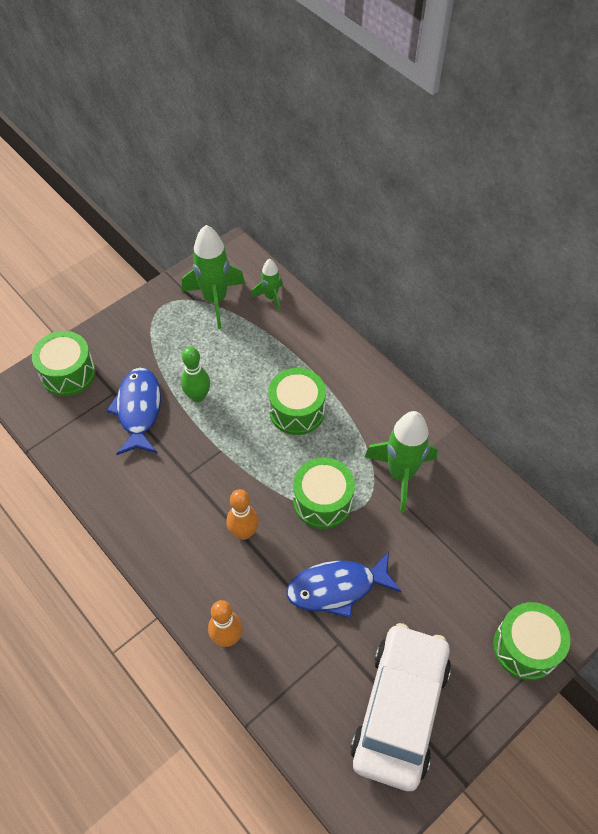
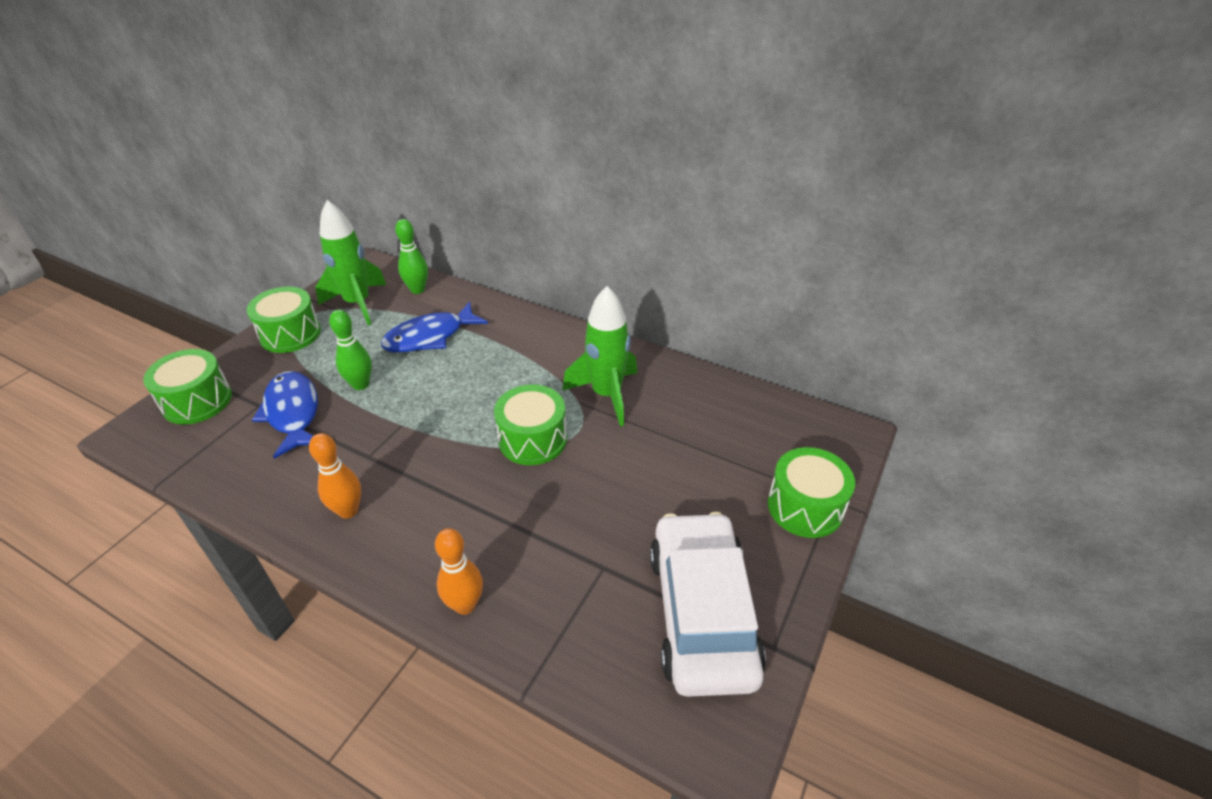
camera: 20 degrees left, 15 degrees down
orange bowling pin [226,489,259,540] -> orange bowling pin moved to [309,433,361,519]
green rocket [251,259,283,312] -> green bowling pin [395,219,428,294]
green drum [268,368,326,435] -> green drum moved to [247,287,321,353]
blue fish [286,551,402,618] -> blue fish moved to [381,302,488,353]

